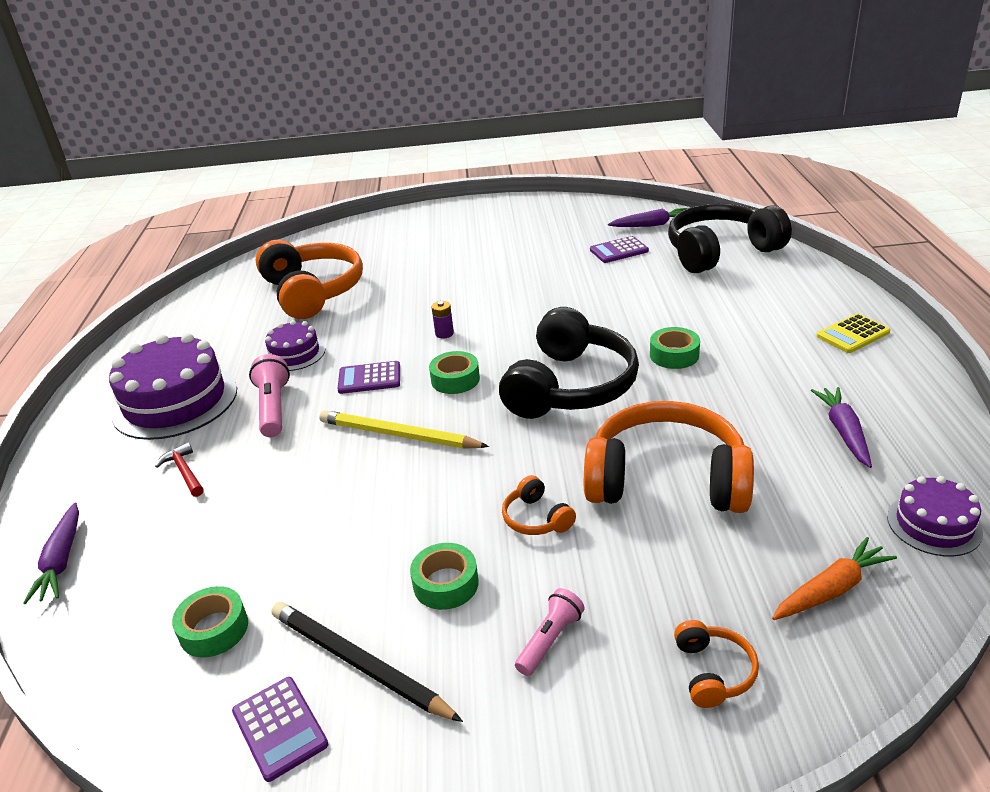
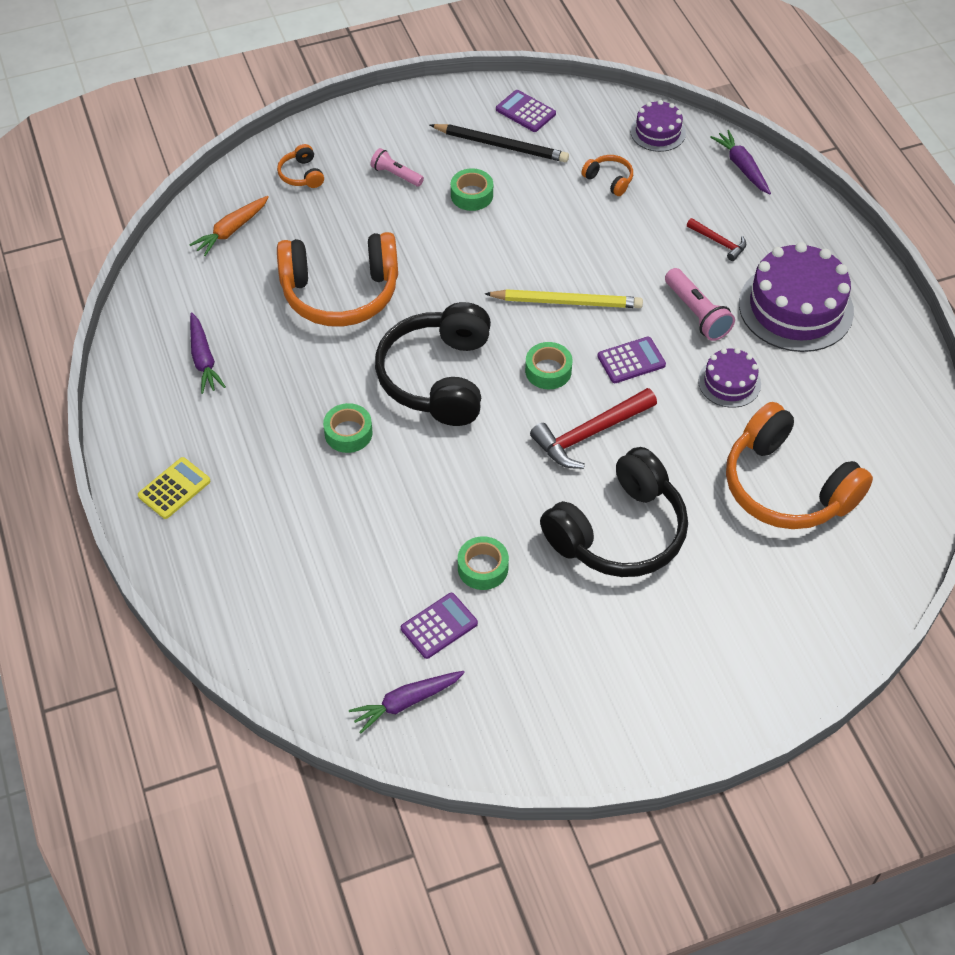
camera: 160 degrees right, 20 degrees up
green tape [172,586,248,658] -> green tape moved to [458,536,509,590]
purple battery [431,301,454,338] -> red hammer [530,388,657,469]
orange headphones [502,475,576,535] -> orange headphones moved to [581,155,633,196]
pink flashlight [515,588,585,676] -> pink flashlight turned 105 degrees clockwise [371,148,424,187]
black headphones [668,203,792,273] -> black headphones moved to [540,447,688,577]
purple cake [887,476,983,556] -> purple cake moved to [630,100,686,152]

